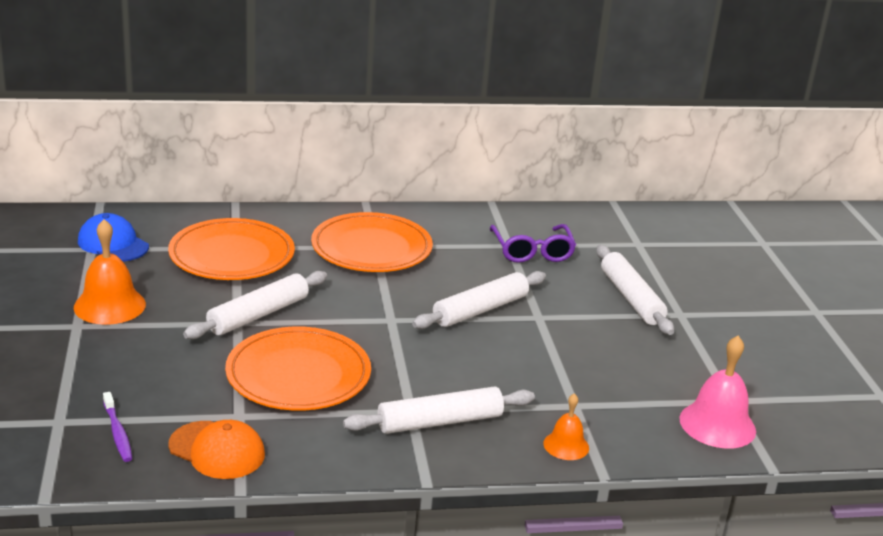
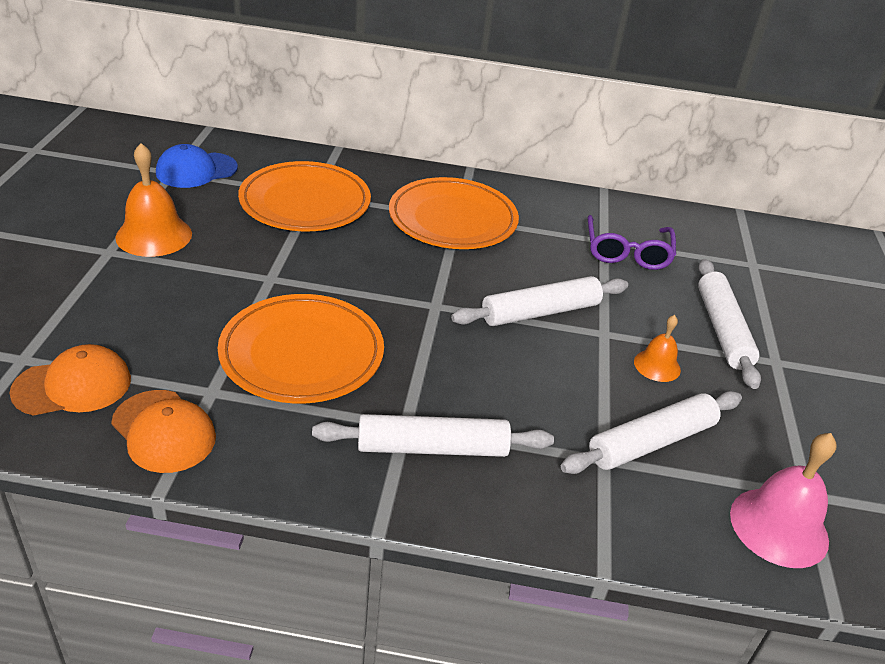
camera: 15 degrees right, 10 degrees up
blue cap [78,213,149,262] -> blue cap turned 90 degrees counterclockwise [156,144,238,188]
purple toothbrush [103,392,132,462] -> orange cap [10,344,131,416]
white rolling pin [183,271,327,339] -> white rolling pin moved to [561,391,742,474]
orange bell [544,393,589,460] -> orange bell moved to [634,315,681,382]

